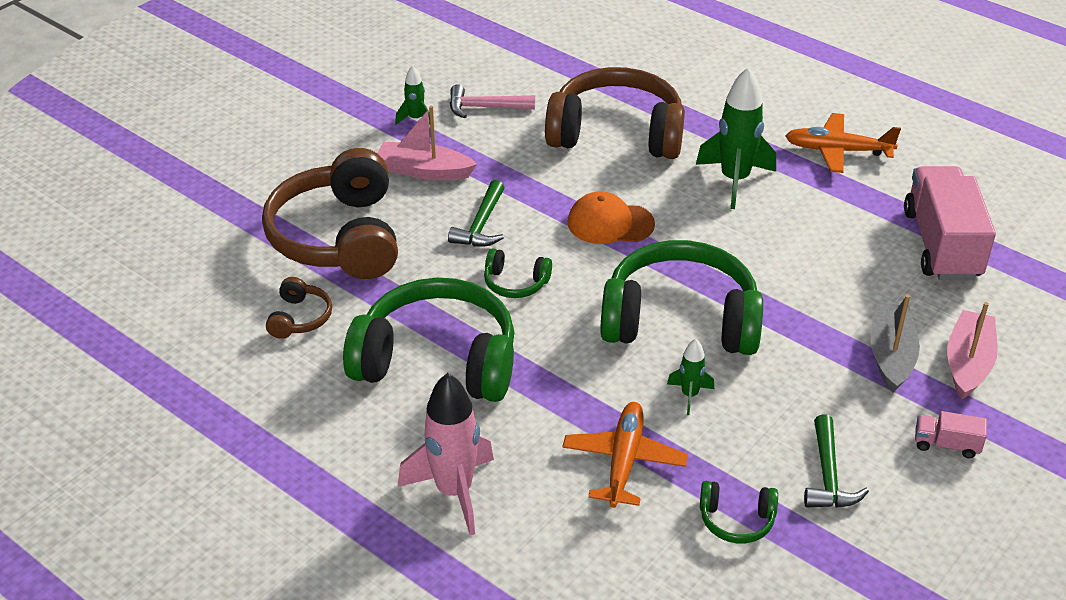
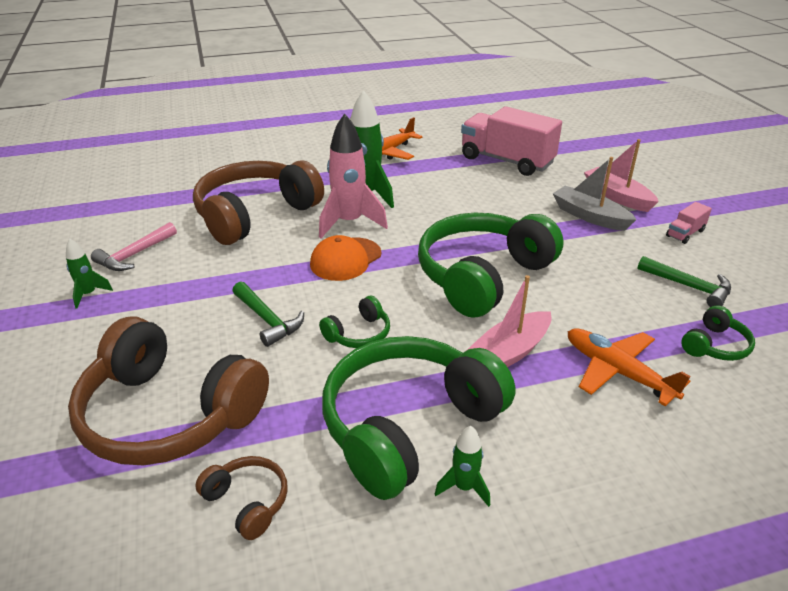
camera: 55 degrees left, 5 degrees down
pink boat [377,106,477,180] -> pink boat moved to [466,275,551,367]
pink rocket [398,373,494,536] -> pink rocket moved to [319,113,388,238]
green rocket [667,339,714,415] -> green rocket moved to [435,426,490,507]

